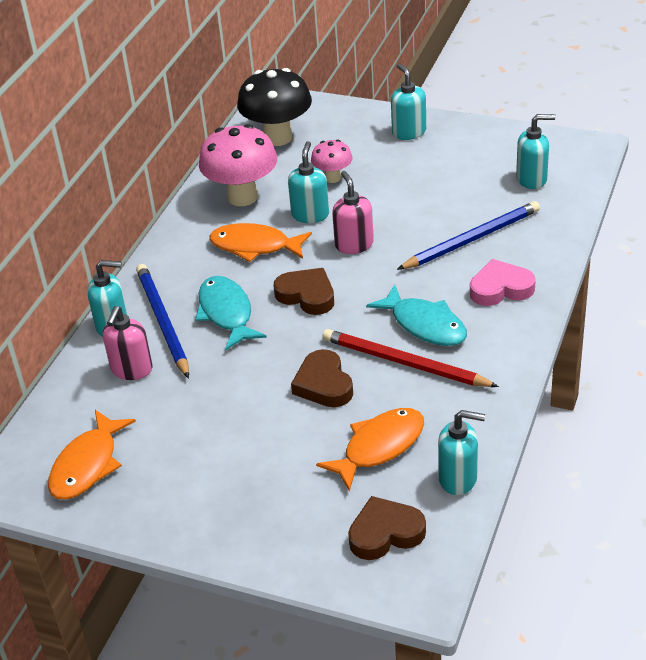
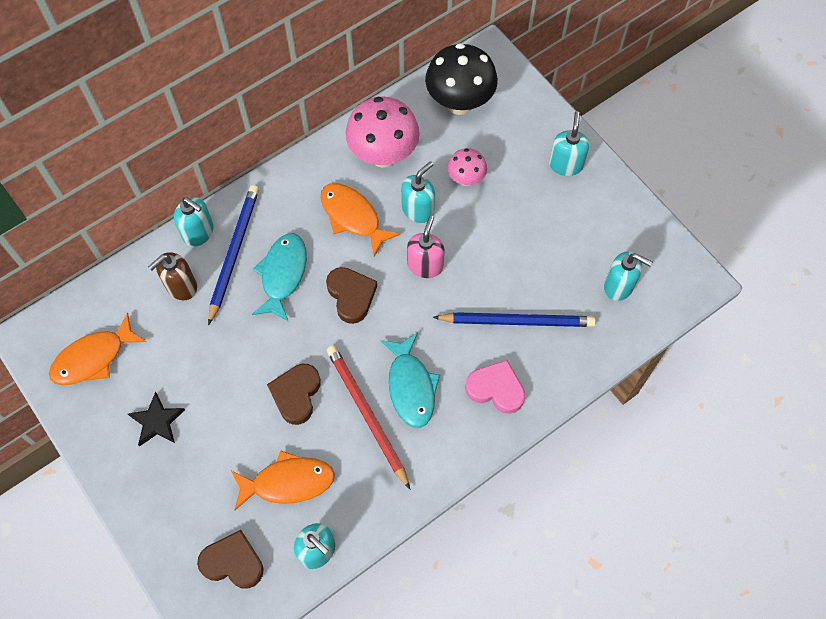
camera: 30 degrees right, 25 degrees up
pink soap dispenser [103,306,153,380] -> brown soap dispenser [148,252,197,300]
none -> black star [128,392,185,446]

